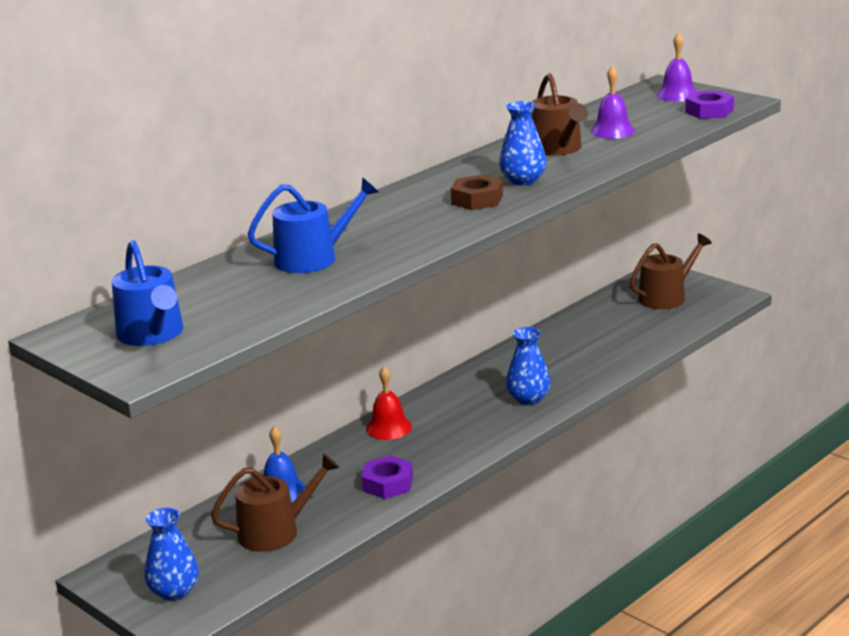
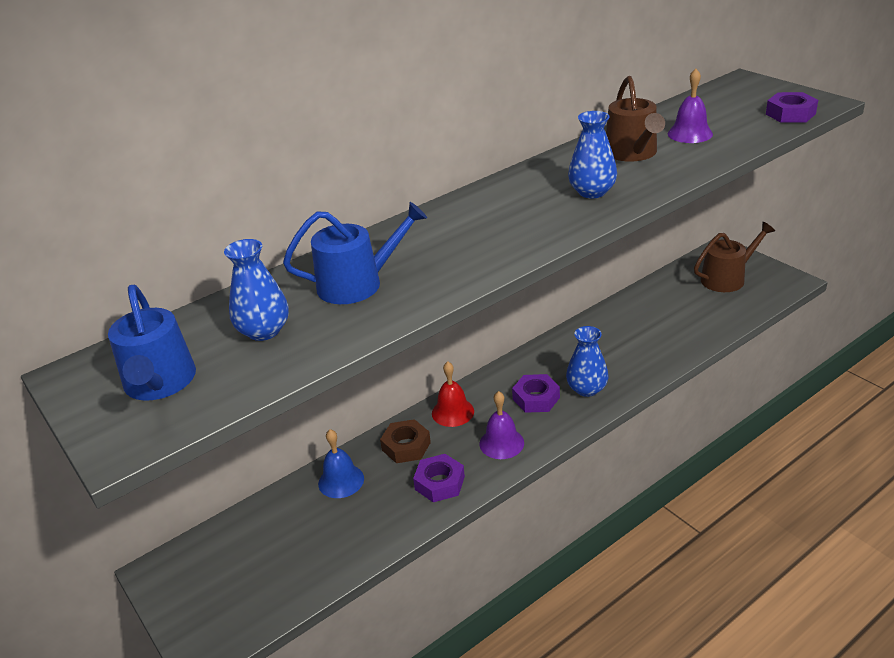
camera: 10 degrees right, 10 degrees up
blue vase [145,508,199,601] -> blue vase moved to [224,239,289,341]
brown watering can [211,453,340,552] -> none
brown nut [451,175,503,210] -> brown nut moved to [380,419,431,463]
purple bell [656,33,696,102] -> purple bell moved to [479,391,524,459]
none -> purple nut [512,374,560,413]

